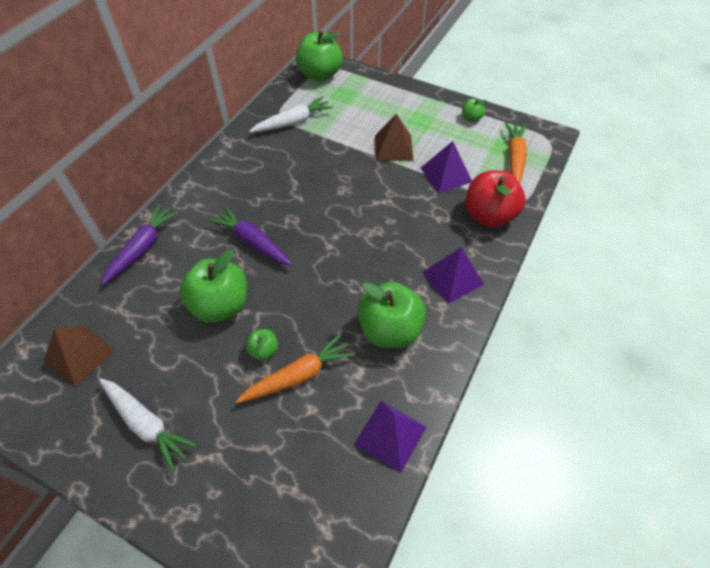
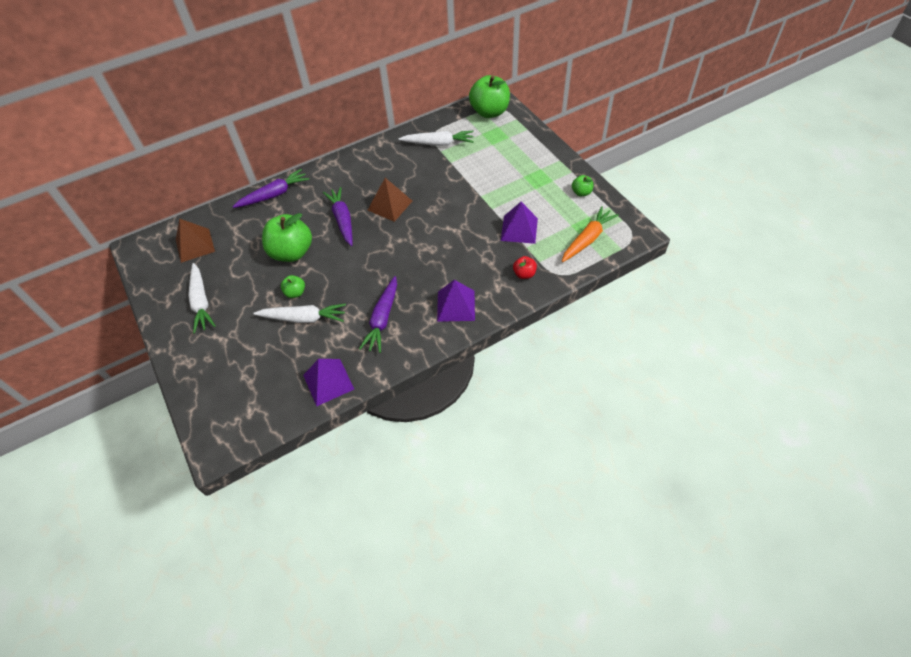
camera: 35 degrees right, 0 degrees up
orange carrot [236,333,355,403] -> white carrot [253,304,346,323]
green apple [357,282,426,348] -> purple carrot [359,276,397,353]
brown pyramid [375,113,414,161] -> brown pyramid moved to [368,178,412,222]
red apple [465,170,526,228] -> red apple [513,256,537,279], size x0.47

